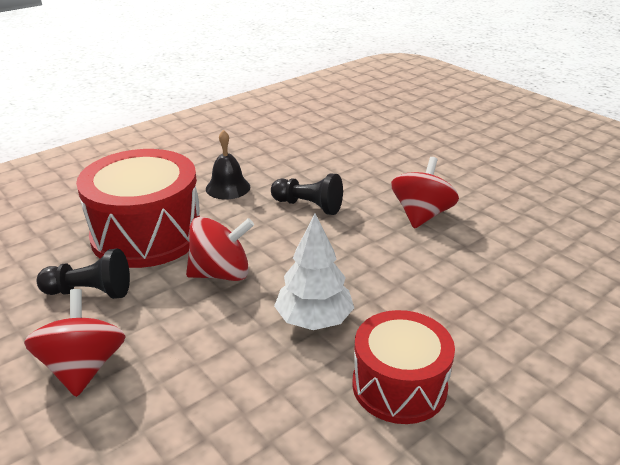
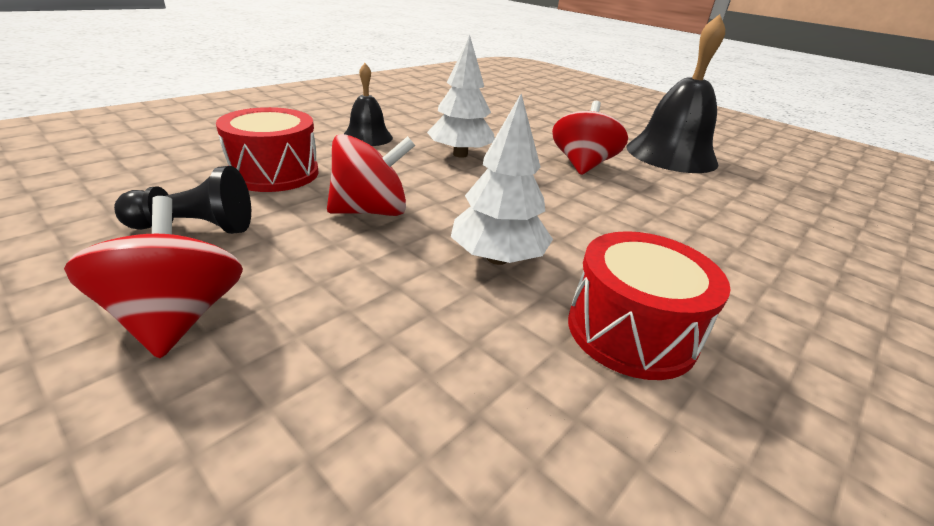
camera: 10 degrees left, 0 degrees up
red drum [76,149,200,268] -> red drum [216,107,319,192], size x0.64
black pawn [271,174,343,215] -> white tree [427,35,495,158]
none -> black bell [626,14,725,173]

